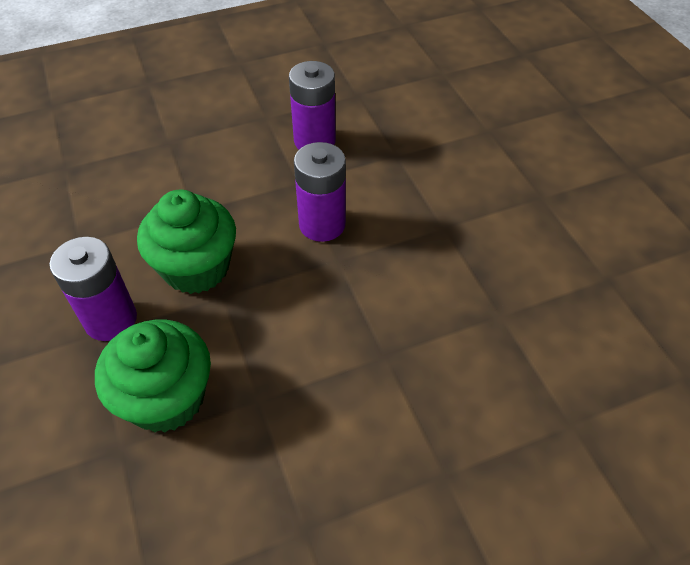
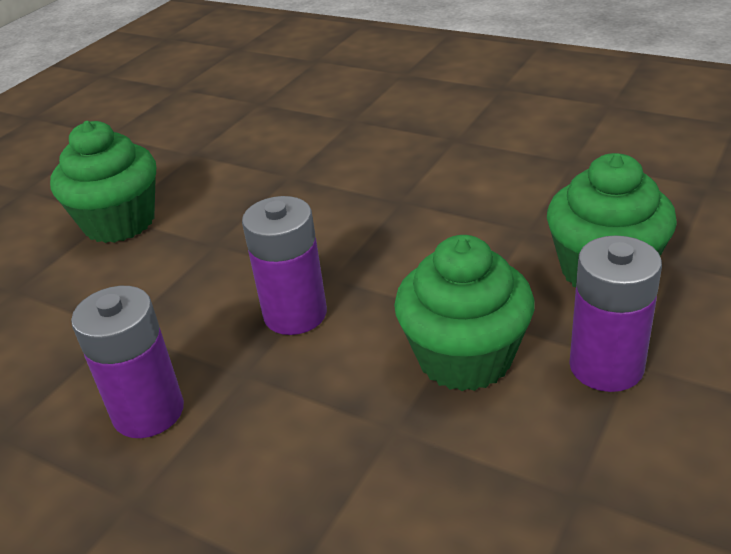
camera: 125 degrees left, 15 degrees down
none -> green cupcake [50,121,156,243]

